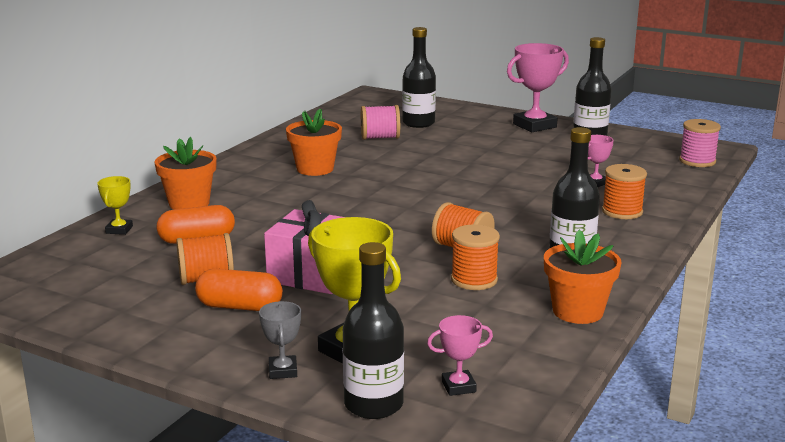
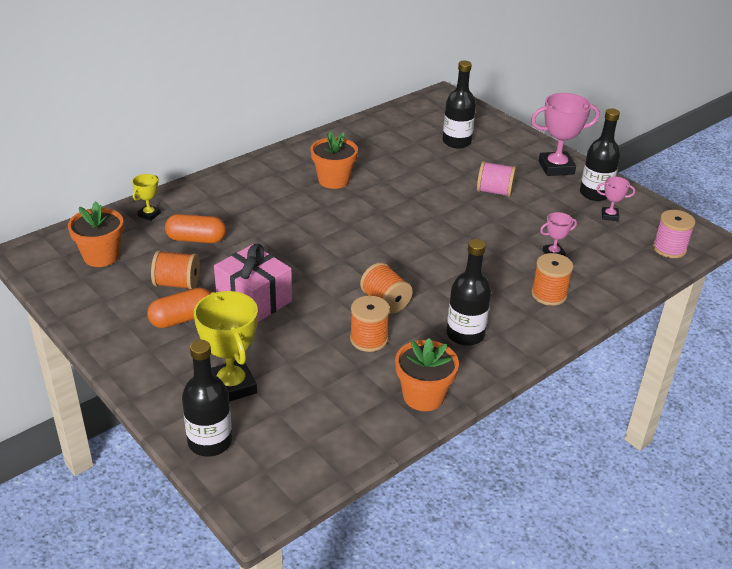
camera: 20 degrees right, 15 degrees up
orange flower pot [155,137,217,210] -> orange flower pot moved to [68,201,124,267]
orange capsule [195,269,283,311] -> orange capsule turned 60 degrees counterclockwise [147,287,211,328]
grey trophy [259,301,301,379] -> none
pink spool [361,105,400,140] -> pink spool moved to [477,161,516,197]
pink trophy [427,315,493,396] -> pink trophy moved to [596,176,635,221]

